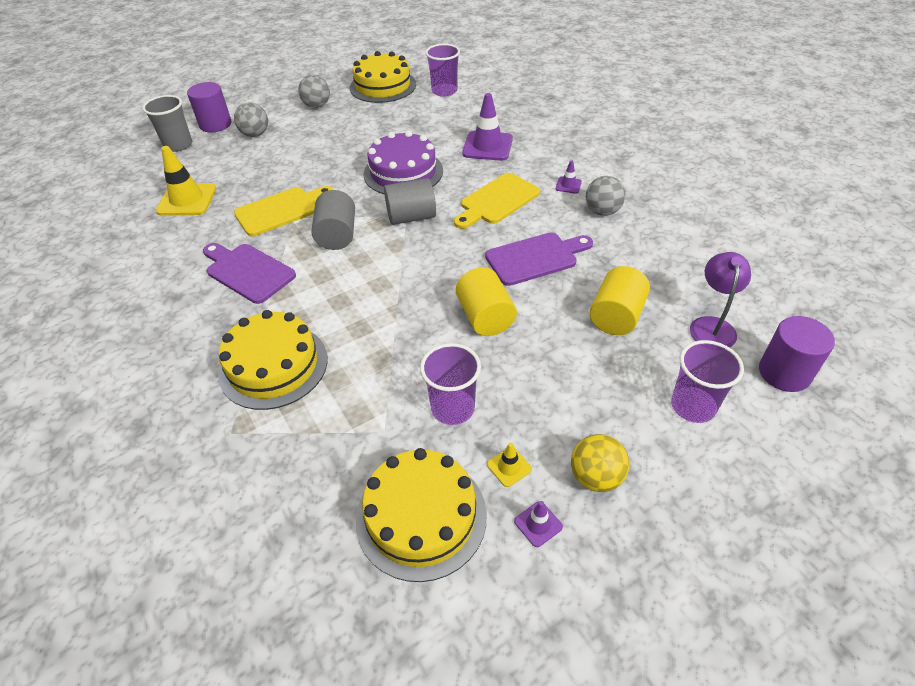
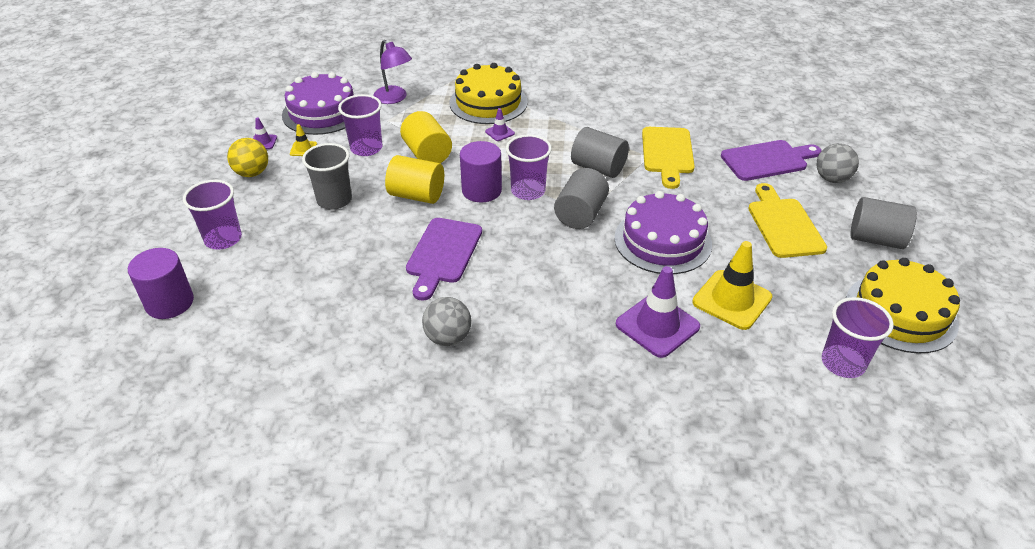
camera: 125 degrees right, 5 degrees down
grey cup [142,95,192,152] -> grey cup moved to [302,143,352,210]
yellow traffic cone [156,146,216,216] -> yellow traffic cone moved to [692,241,773,330]
purple cylinder [187,82,232,133] -> purple cylinder moved to [460,141,502,203]
purple cutting board [203,243,296,304] -> purple cutting board moved to [721,140,821,181]
grey ball [298,75,330,108] -> grey cylinder [850,197,917,249]
yellow cake [356,448,487,582] -> purple cake [282,72,354,135]
yellow cutting board [454,173,540,229] -> yellow cutting board moved to [748,183,827,258]
purple traffic cone [556,160,582,194] -> purple traffic cone moved to [485,108,515,141]
yellow cylinder [590,266,650,335] -> yellow cylinder moved to [400,111,452,163]
purple lamp [690,252,751,348] -> purple lamp moved to [373,40,412,104]
none -> purple cup [506,135,552,200]

